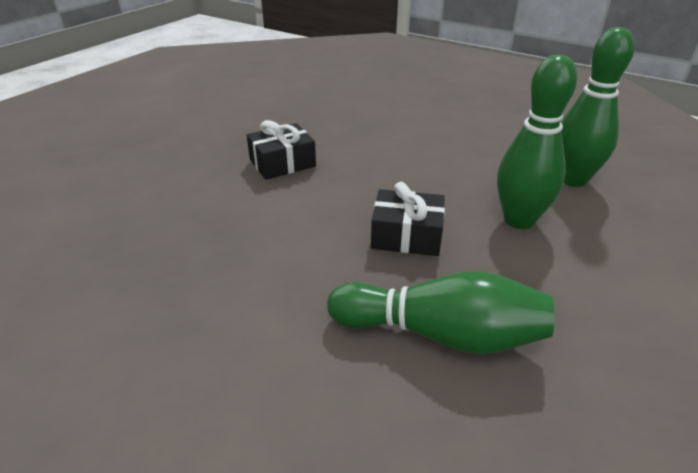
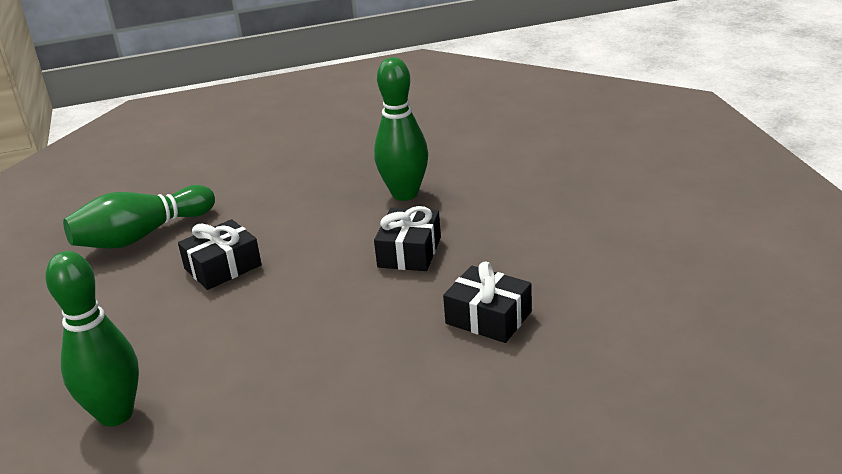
camera: 135 degrees right, 5 degrees down
green bowling pin [497,55,577,229] -> green bowling pin moved to [374,57,428,201]
none -> black gift [443,262,532,343]

